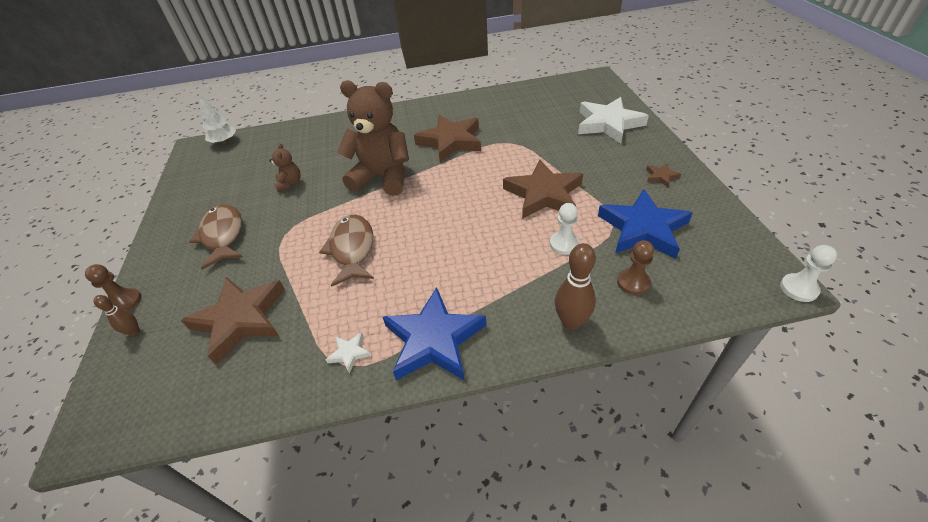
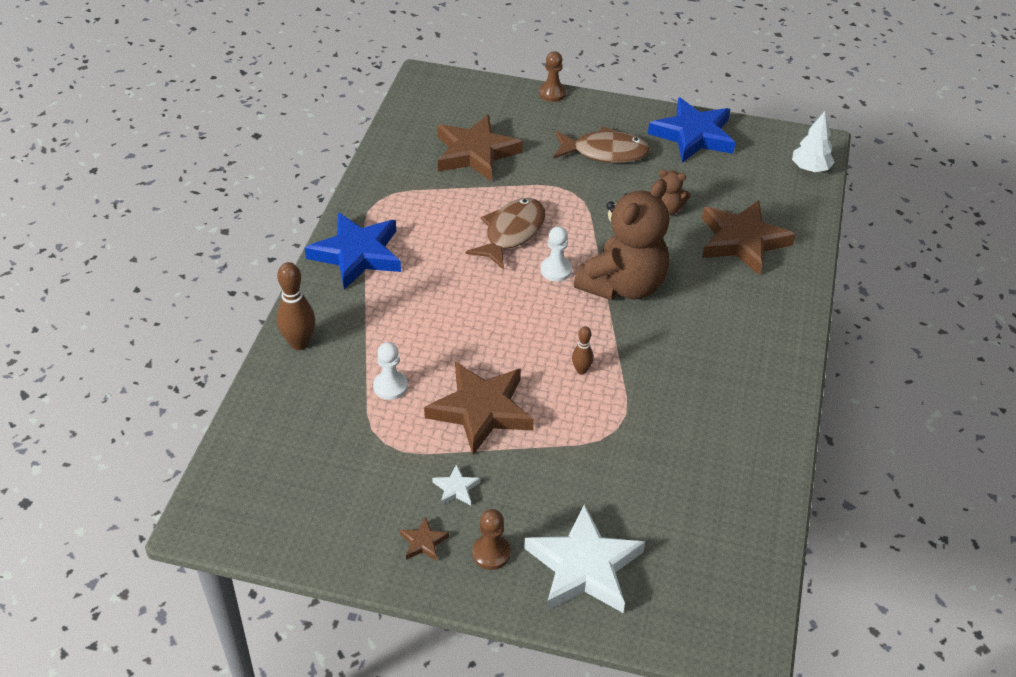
camera: 110 degrees right, 0 degrees up
brown bowling pin [93,295,140,336] -> brown bowling pin moved to [572,326,594,374]
brown fish [319,215,374,287] -> brown fish turned 75 degrees counterclockwise [466,198,545,270]
white star [326,332,372,374] -> white star moved to [432,464,480,505]
brown star [414,115,481,162] -> brown star moved to [702,200,796,275]
blue star [598,189,693,259] -> blue star moved to [648,97,735,163]
brown pawn [617,240,654,295] -> brown pawn moved to [472,509,511,570]
white pawn [780,245,837,302] -> white pawn moved to [540,226,572,282]

